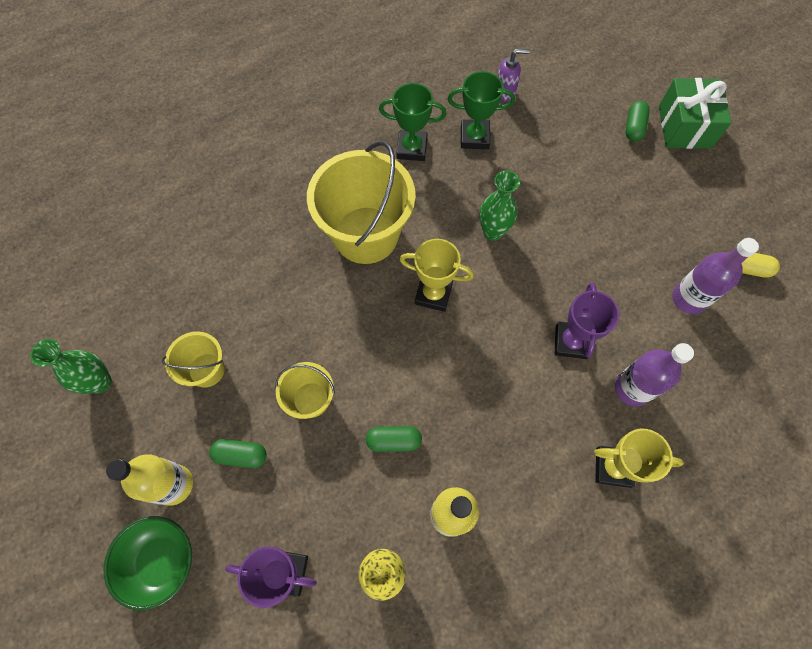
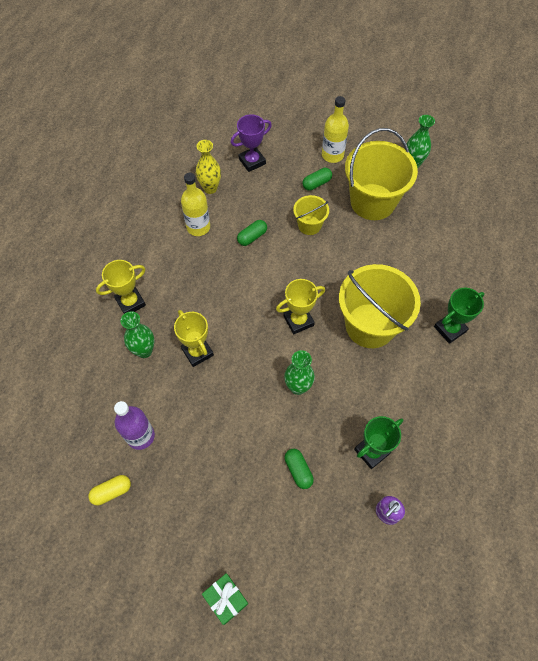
camera: 140 degrees right, 5 degrees down
green bowl [104,516,192,610] -> none
yellow bucket [162,332,225,387] -> yellow bucket [345,128,418,220], size x1.98
green trophy [379,83,447,161] -> green trophy moved to [434,288,485,344]
purple trophy [555,282,619,359] -> yellow trophy [174,310,214,367]
purple bottle [614,343,694,407] -> green vase [121,311,155,358]
green capsule [626,101,650,142] -> green capsule moved to [285,449,314,489]
green gift [659,78,732,149] -> green gift [202,573,248,625], size x0.64

